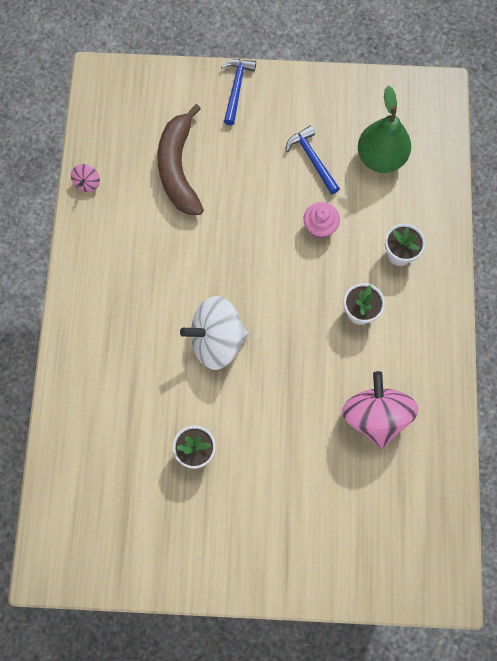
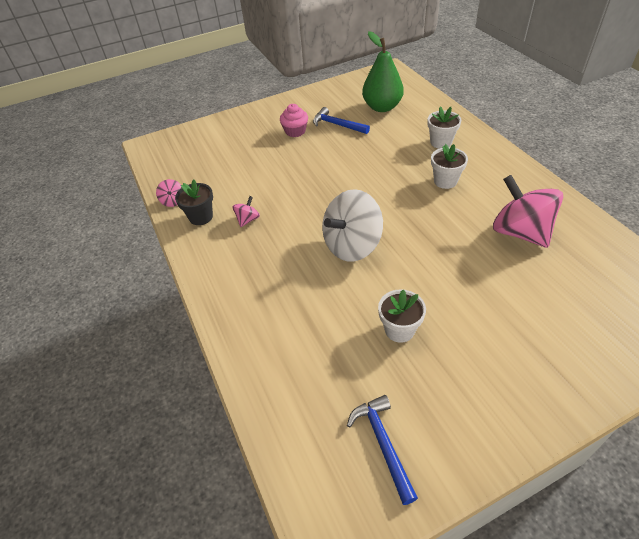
camera: 25 degrees left, 25 degrees down
brown banana [157,104,204,215] -> none
blue hammer [221,59,256,125] -> blue hammer moved to [347,395,418,505]
pink cupcake [304,202,340,239] -> pink cupcake moved to [280,104,308,137]
none -> black flower pot [175,180,213,225]
none -> pink spinning top [232,196,260,227]

